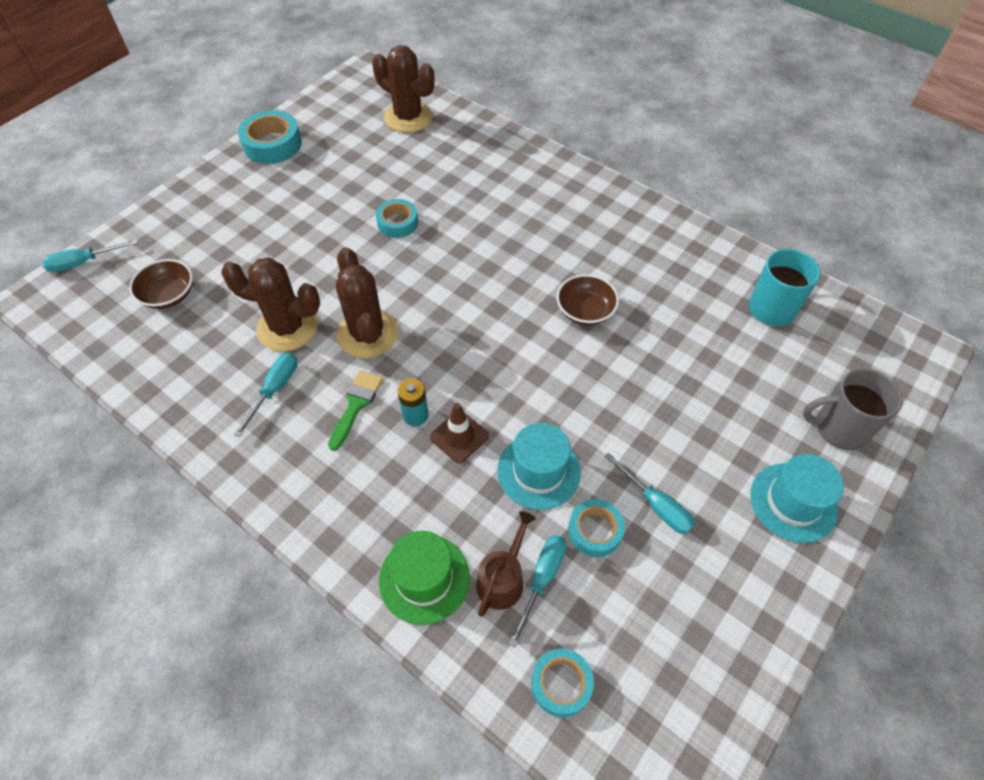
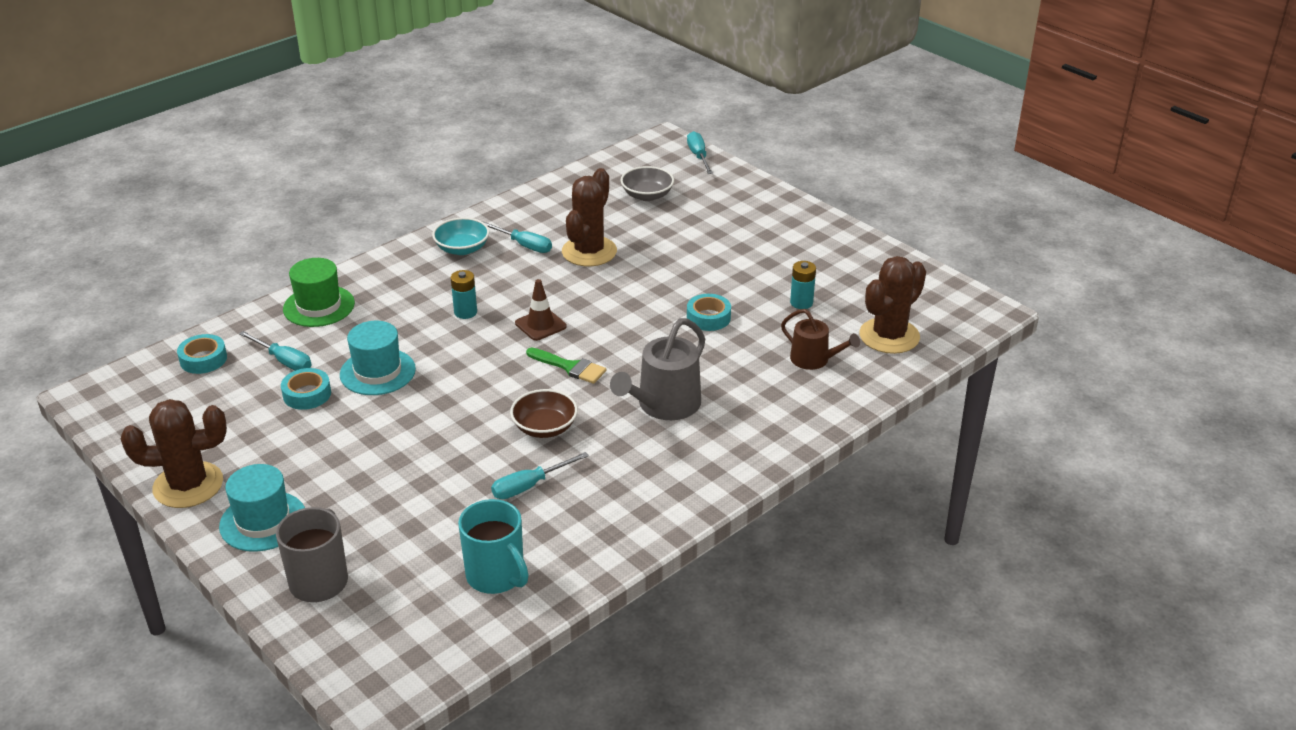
camera: 100 degrees right, 20 degrees down
brown bowl [129,259,193,309] -> grey bowl [621,166,674,201]
turquoise tape [238,110,302,164] -> none
green brush [328,371,383,451] -> green brush moved to [526,347,606,384]
brown cactus [336,247,398,358] -> brown cactus moved to [121,399,227,508]
brown traffic cone [430,403,489,463] -> brown traffic cone moved to [515,279,567,341]
brown watering can [476,511,536,617] -> brown watering can moved to [781,309,860,370]
turquoise screwdriver [604,452,695,534] -> turquoise screwdriver moved to [491,452,589,499]
none -> turquoise bowl [432,217,490,255]
none -> grey watering can [610,318,705,420]
none -> turquoise battery [790,261,816,309]

